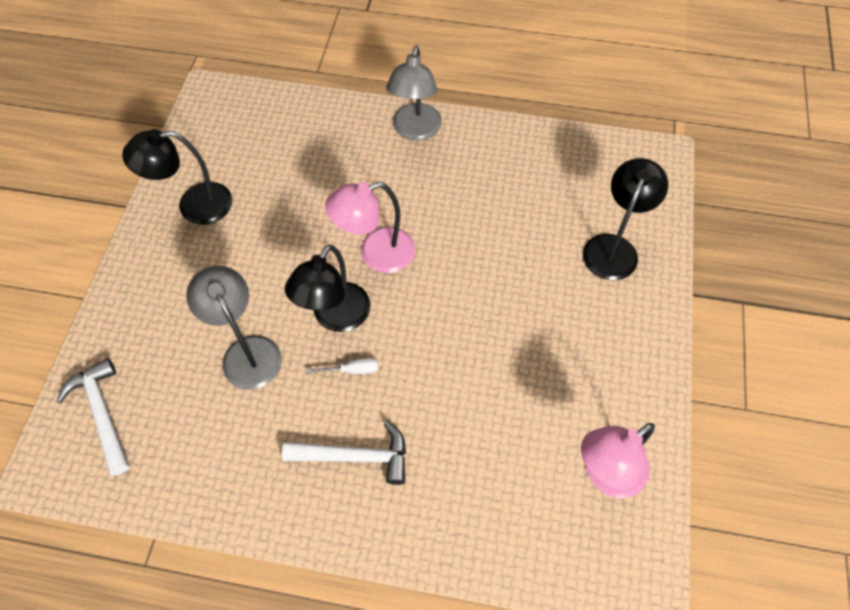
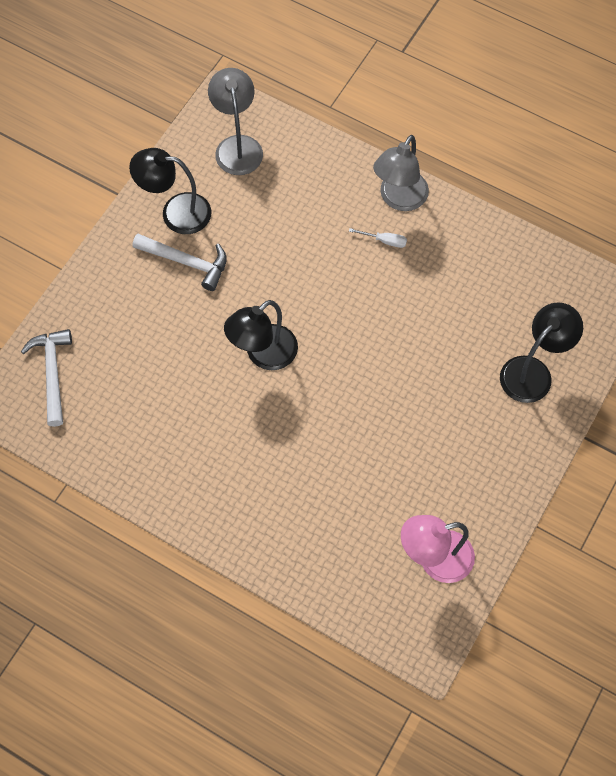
camera: 20 degrees right, 5 degrees up
grey lamp [186,266,282,390] -> grey lamp moved to [208,68,263,175]
white hammer [282,421,406,485] -> white hammer moved to [132,234,227,291]
white screwdriver [306,358,378,374] -> white screwdriver moved to [349,228,407,248]
pink lamp [325,182,415,273] -> none

